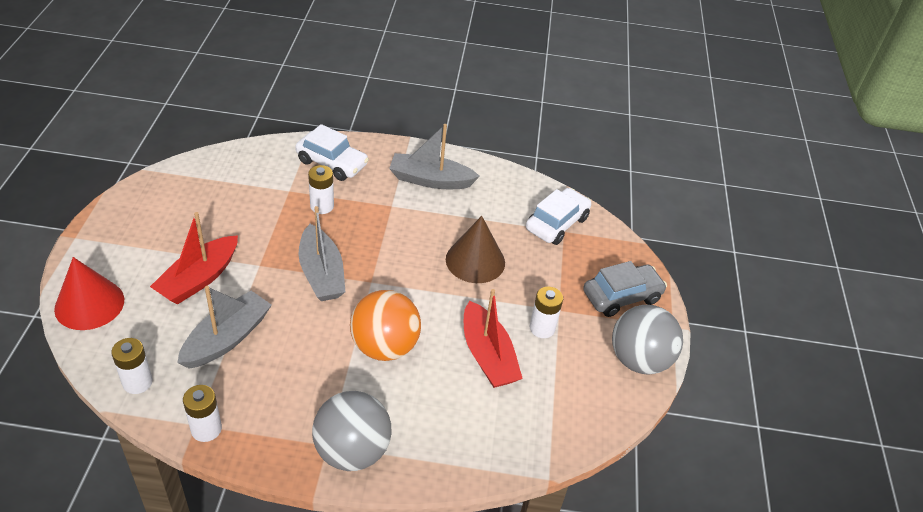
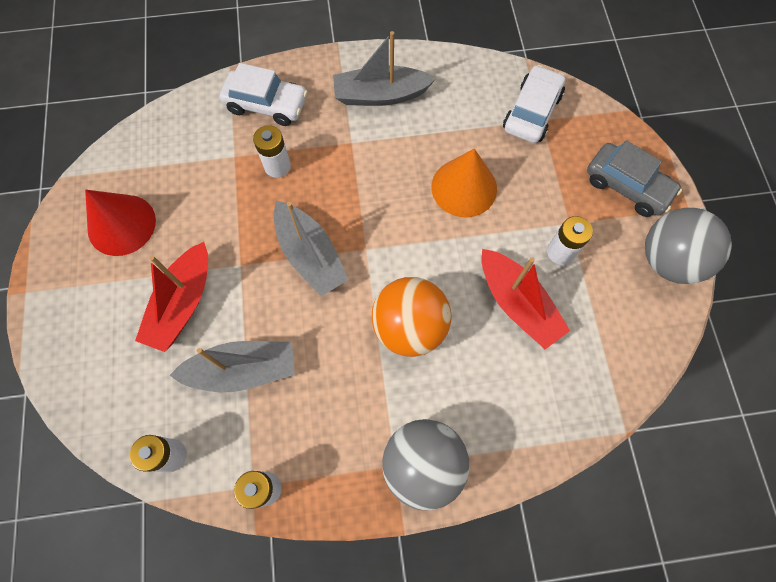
camera: 10 degrees left, 25 degrees up
red cone [54,257,124,330] -> red cone moved to [85,190,156,256]
grey boat [177,286,272,369] -> grey boat turned 60 degrees clockwise [170,341,295,392]
brown cone [446,216,505,283] -> orange cone [431,149,497,217]
grey car [583,261,667,317] -> grey car turned 75 degrees clockwise [587,140,682,217]

